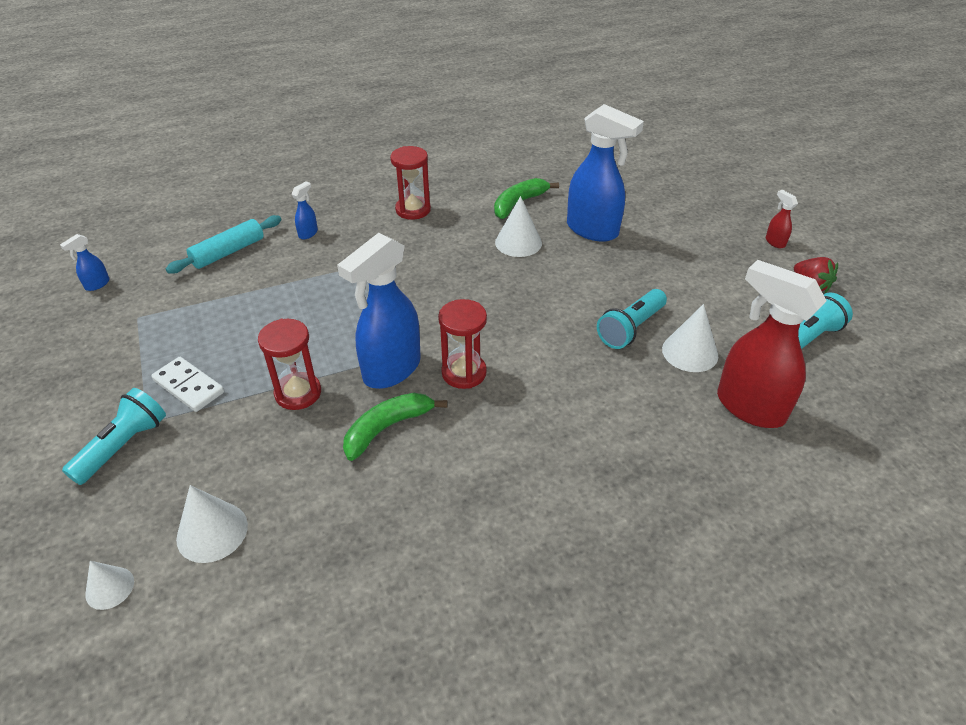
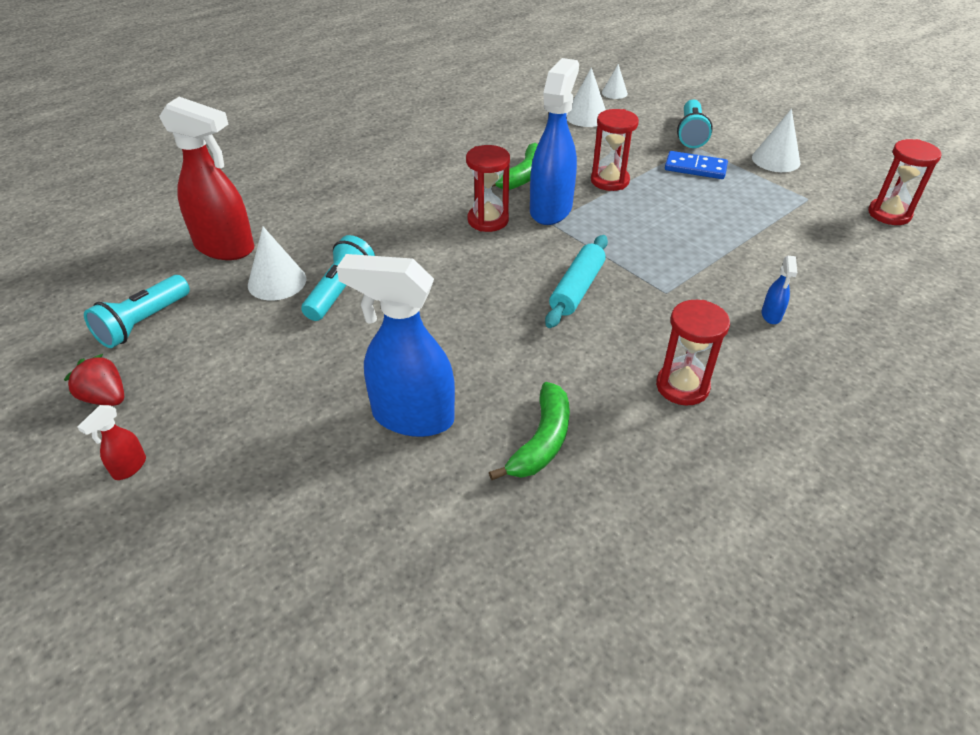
camera: 160 degrees right, 0 degrees up
blue spray bottle [60,234,109,291] -> red hourglass [868,139,942,225]
white domino [151,357,224,412] -> blue domino [665,151,728,179]
turquoise rolling pin [166,215,281,274] -> turquoise rolling pin moved to [545,235,608,328]
white cone [495,196,542,257] -> white cone moved to [752,109,801,172]
red spray bottle [766,190,798,248] -> red spray bottle turned 75 degrees clockwise [78,405,146,480]

